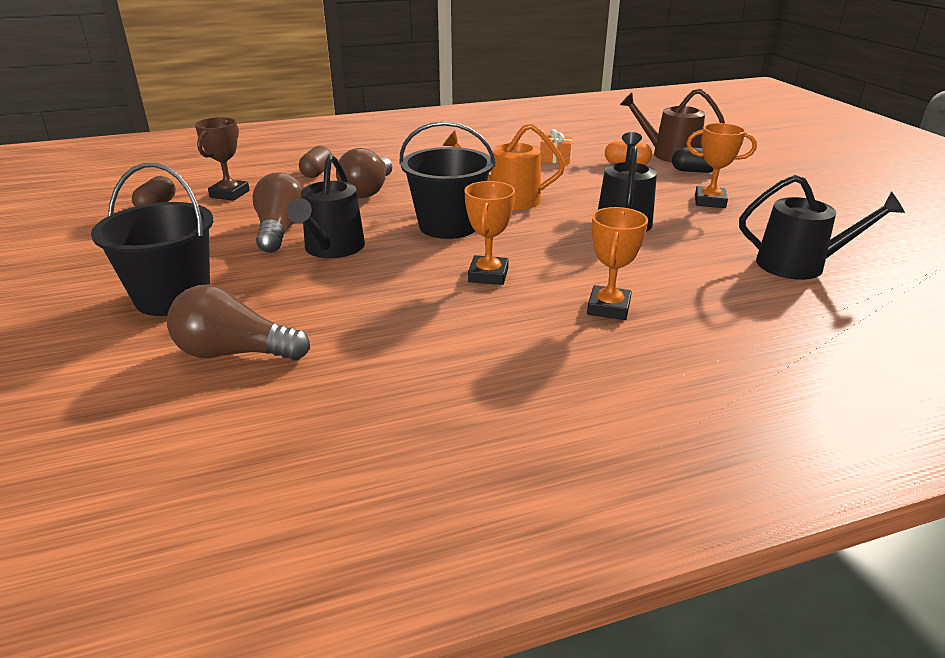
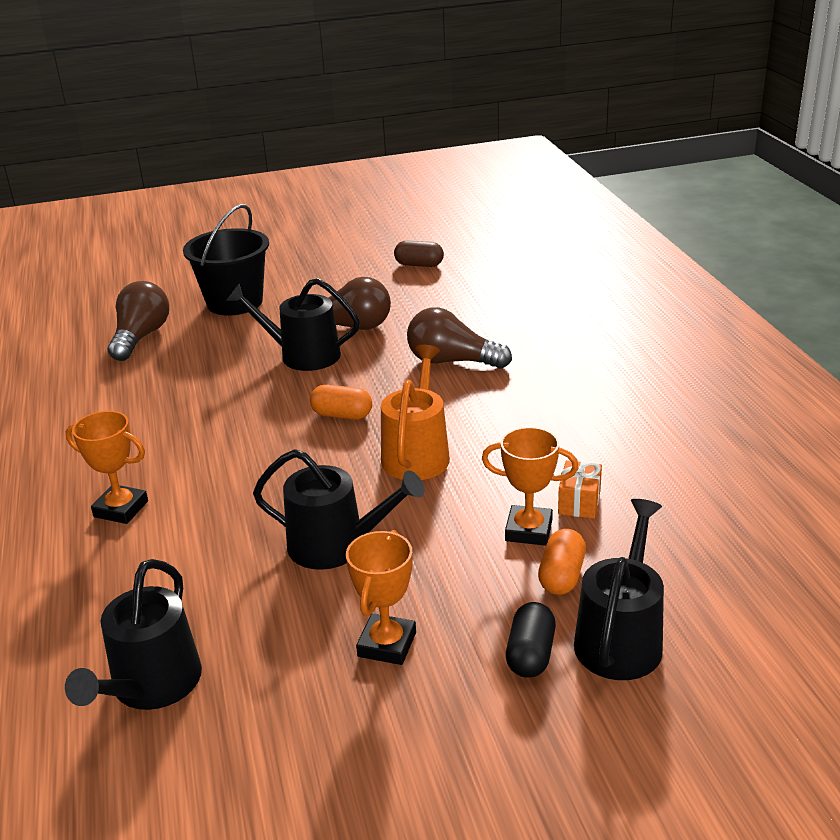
camera: 95 degrees right, 0 degrees up
brown trophy [195,117,250,201] -> none
brown capsule [299,146,332,178] -> none
black bucket [400,121,496,239] -> orange capsule [310,385,372,420]
orange trophy [464,181,515,285] -> orange trophy moved to [482,427,579,546]
brown watering can [620,89,725,162] -> black watering can [574,499,664,680]

